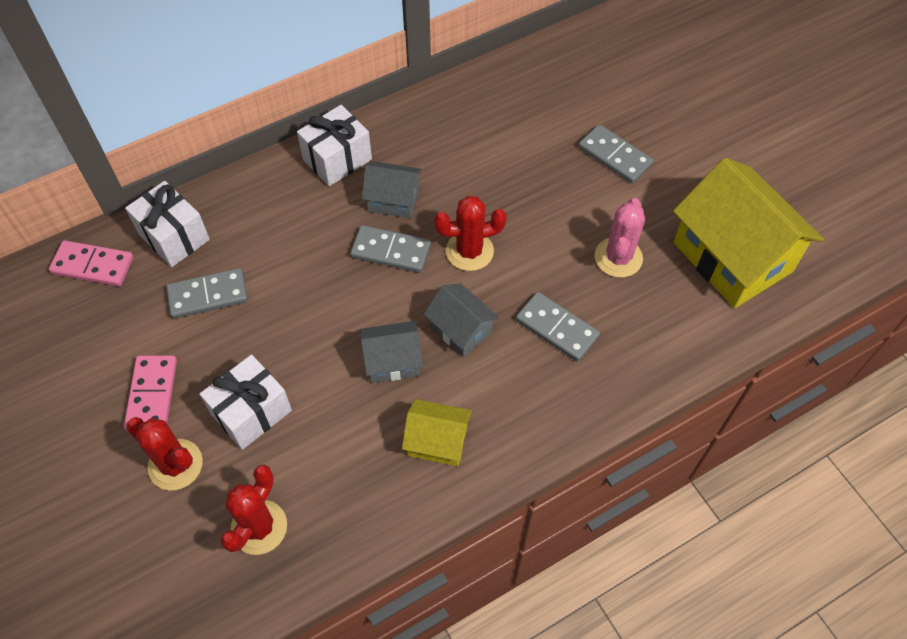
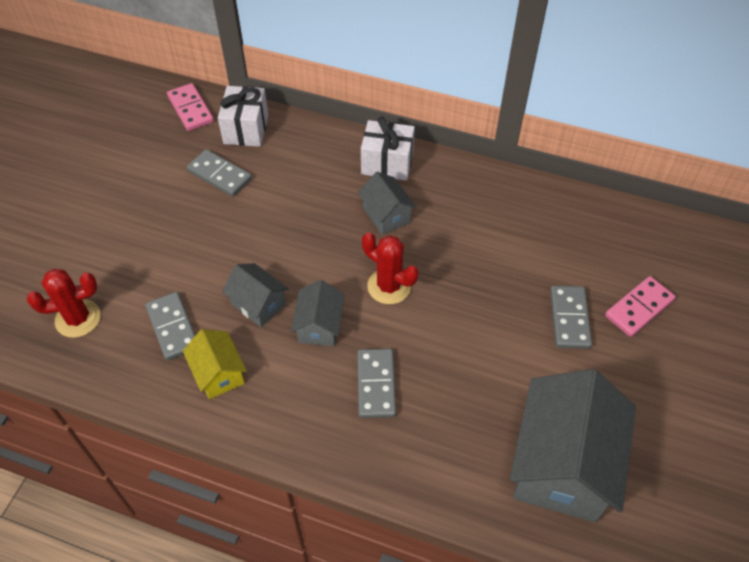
camera: 50 degrees right, 5 degrees down
pink domino [124,355,177,432] -> pink domino moved to [605,276,676,337]
red cactus [126,417,203,490] -> none
white gift [200,355,292,450] -> none
grey domino [350,225,431,273] -> grey domino moved to [145,292,195,360]
pink cactus [595,198,645,278] -> none
yellow house [673,158,824,308] -> grey house [510,369,636,522]

